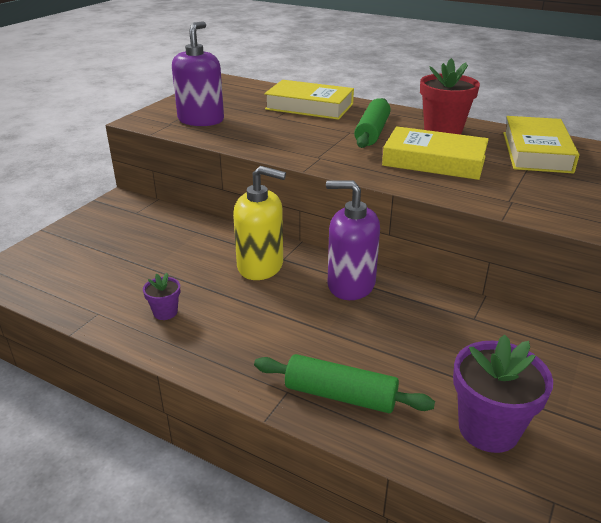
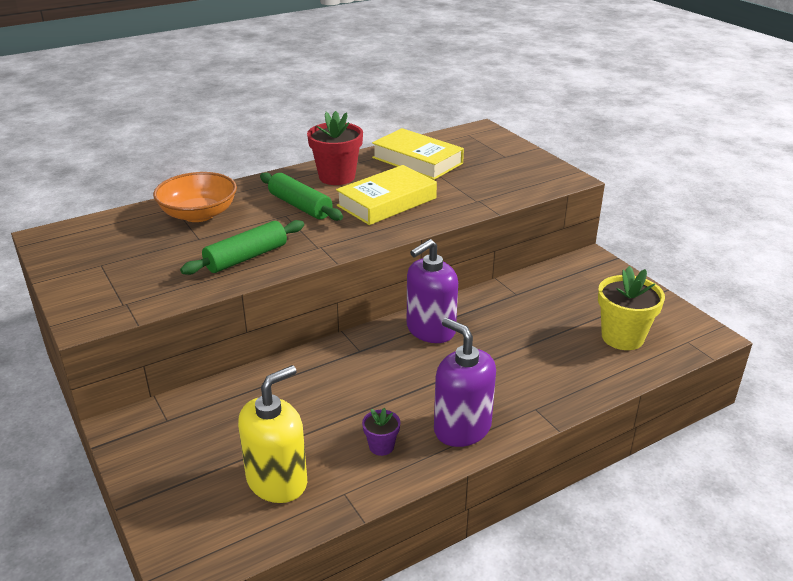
camera: 60 degrees left, 0 degrees up
purple soap dispenser [172,21,224,126] -> purple soap dispenser moved to [434,318,496,447]
yellow soap dispenser [233,166,286,280] -> yellow soap dispenser moved to [238,365,307,503]
green rolling pin [254,354,435,413] -> green rolling pin moved to [180,220,304,275]
yellow book [264,80,354,120] -> orange bowl [153,172,237,222]
purple flower pot [453,335,553,453] -> yellow flower pot [598,266,665,350]

